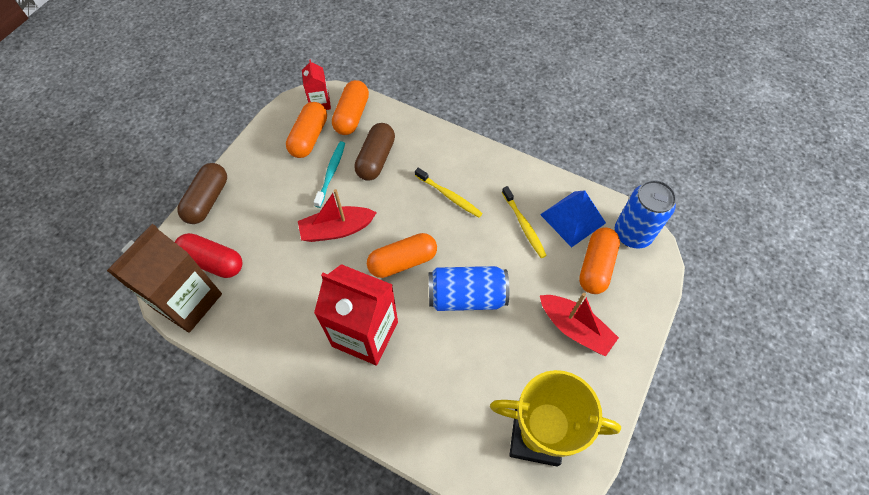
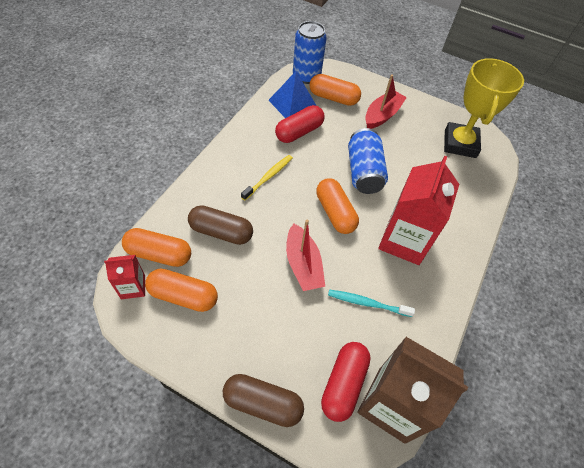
camera: 95 degrees left, 5 degrees down
turquoise toothbrush [314,141,345,208] -> turquoise toothbrush moved to [328,289,415,317]
yellow toothbrush [502,186,547,258] -> red capsule [275,105,325,143]

